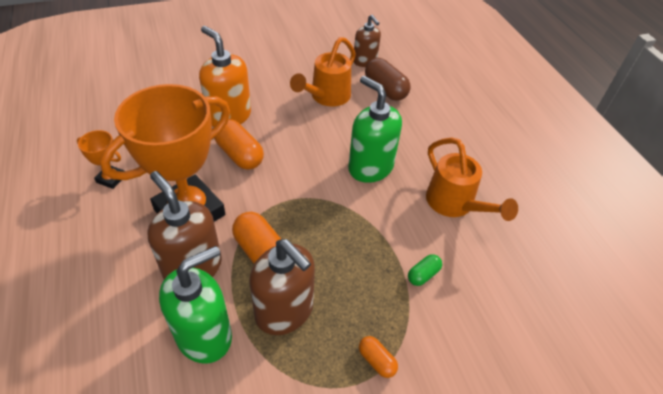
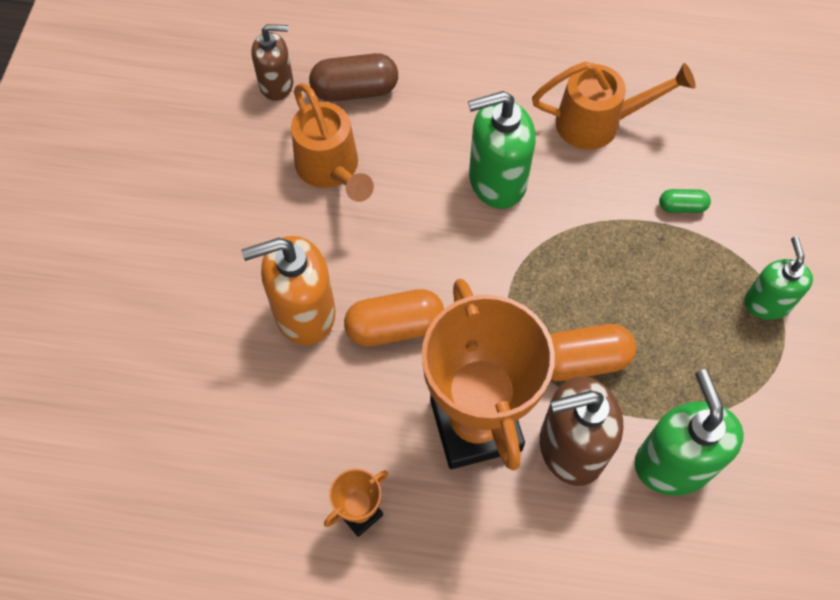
camera: 60 degrees left, 15 degrees up
brown soap dispenser [250,239,315,335] -> none
orange capsule [359,336,398,378] -> green soap dispenser [744,236,813,320]
green capsule [408,254,442,286] -> green capsule turned 75 degrees counterclockwise [659,189,711,213]

